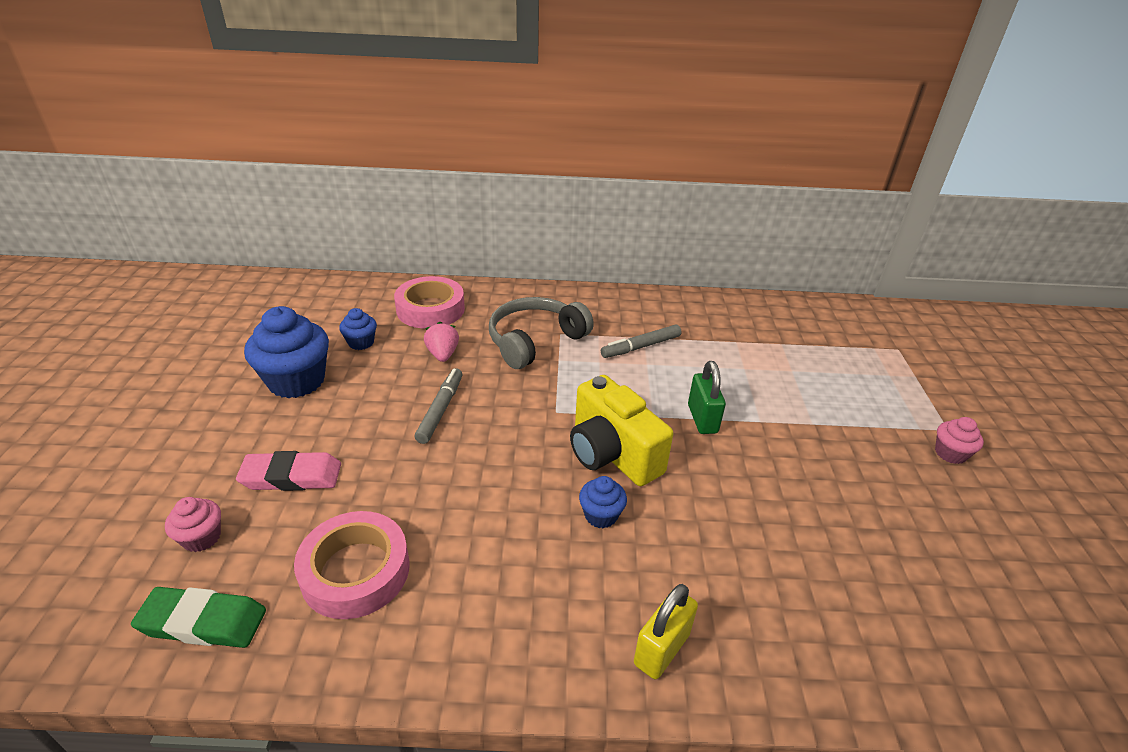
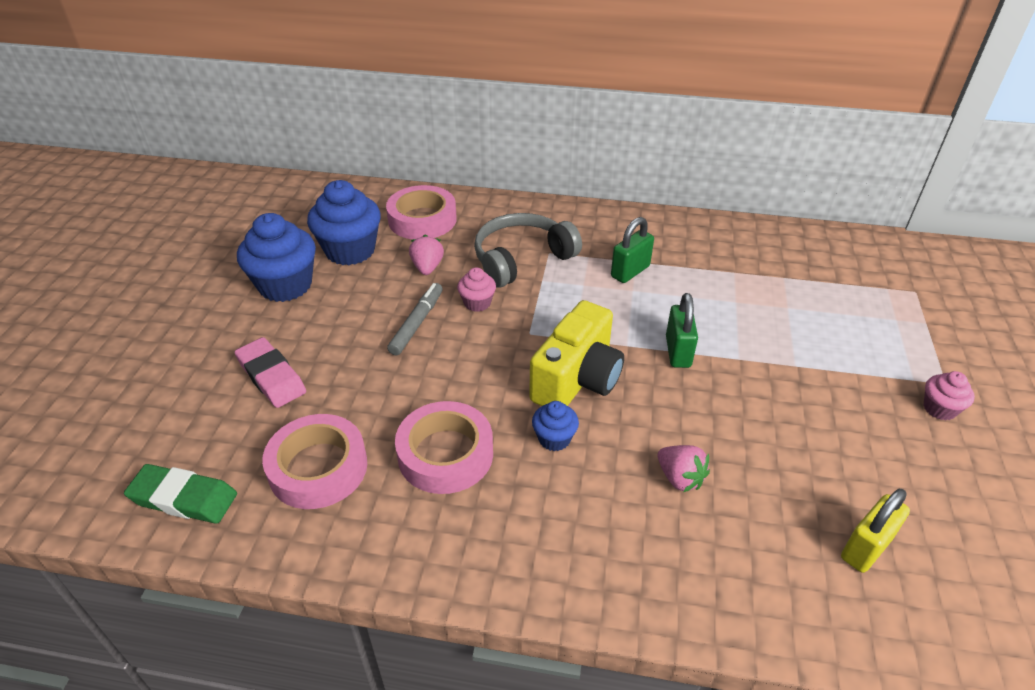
camera: 10 degrees right, 5 degrees up
pink cupcake [165,497,221,552] -> pink cupcake moved to [457,268,496,312]
pink eraser [236,451,341,491] -> pink eraser turned 45 degrees clockwise [235,337,306,408]
blue cupcake [339,308,377,350] -> blue cupcake [307,180,381,265], size x1.99
yellow camera [570,375,673,486] -> yellow camera turned 120 degrees counterclockwise [529,300,624,406]
grey marker [601,325,681,358] -> green padlock [611,217,654,283]
yellow padlock [634,584,698,679] -> yellow padlock moved to [841,489,910,573]
none -> pink tape [395,401,493,494]
none -> pink strawberry [658,445,710,492]

